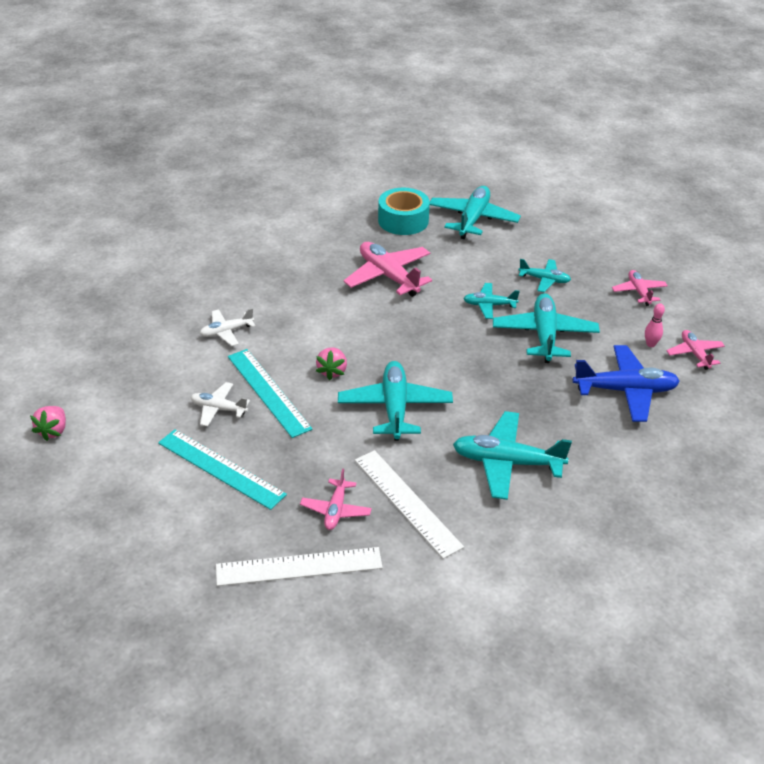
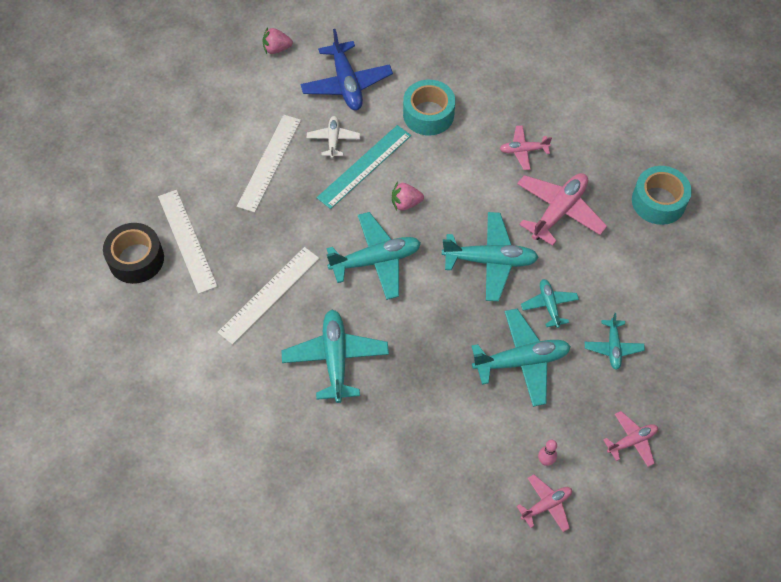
camera: 75 degrees right, 20 degrees up
turquoise ruler [158,429,287,510] -> white ruler [237,115,301,213]
white plane [200,308,255,346] -> turquoise tape [403,80,455,135]
pink plane [300,468,372,530] -> pink plane moved to [500,125,552,170]
turquoise plane [430,186,521,239] -> turquoise plane moved to [442,212,539,301]
blue plane [573,345,680,422] -> blue plane moved to [300,29,393,110]
none -> black tape [103,223,164,284]

